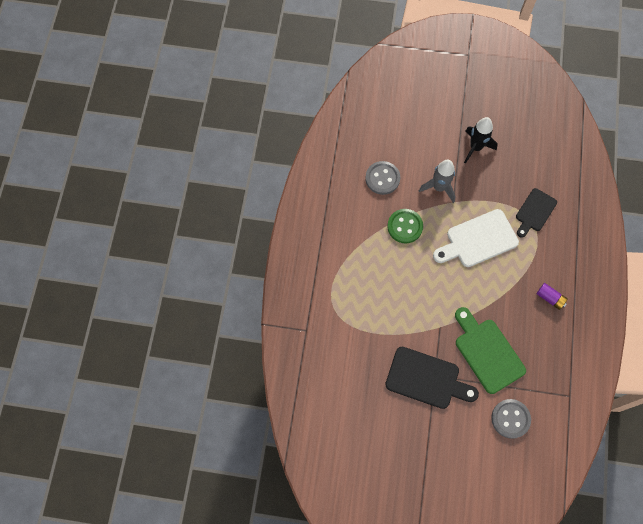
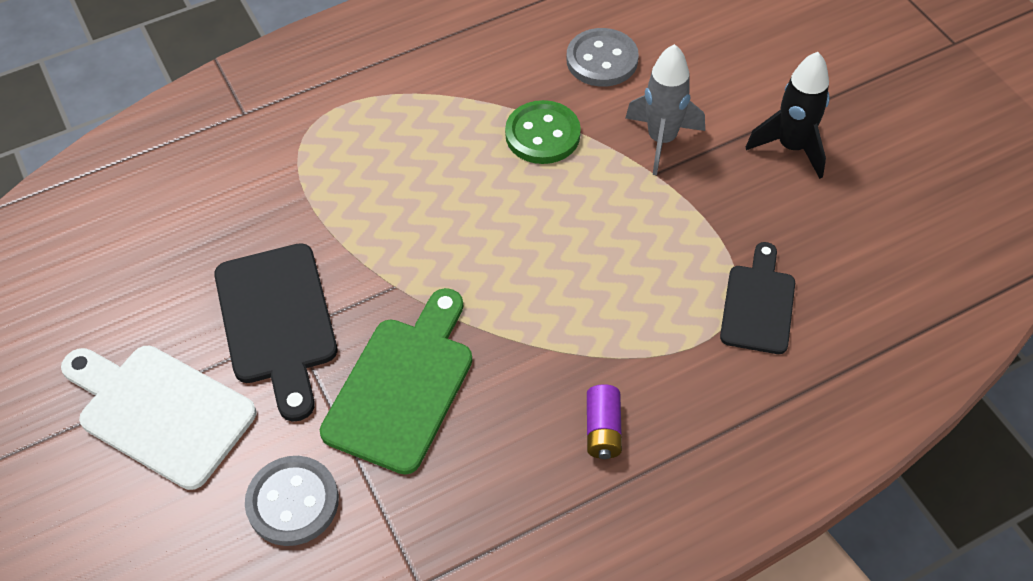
camera: 55 degrees right, 15 degrees down
white cutting board [433,209,519,267] -> white cutting board moved to [61,346,256,490]
black cutting board [516,188,557,238] -> black cutting board turned 105 degrees clockwise [720,242,795,354]

